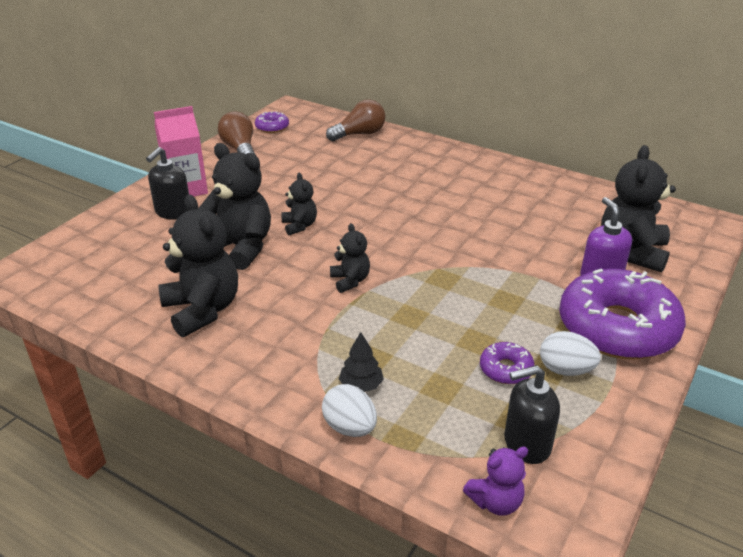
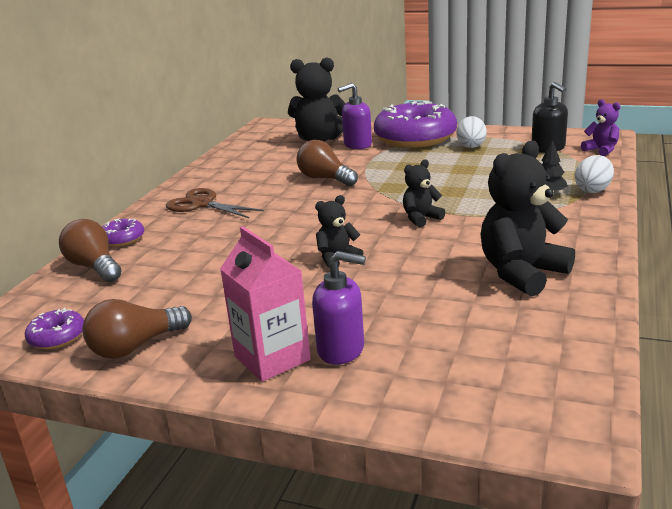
camera: 100 degrees left, 10 degrees down
black soap dispenser [146,147,189,220] -> purple soap dispenser [312,251,366,365]
black teddy bear [198,143,271,270] -> none
purple donut [480,342,535,384] -> purple donut moved to [102,218,144,247]
none -> brown scissors [166,188,264,218]
none -> brown light bulb [296,140,358,186]

